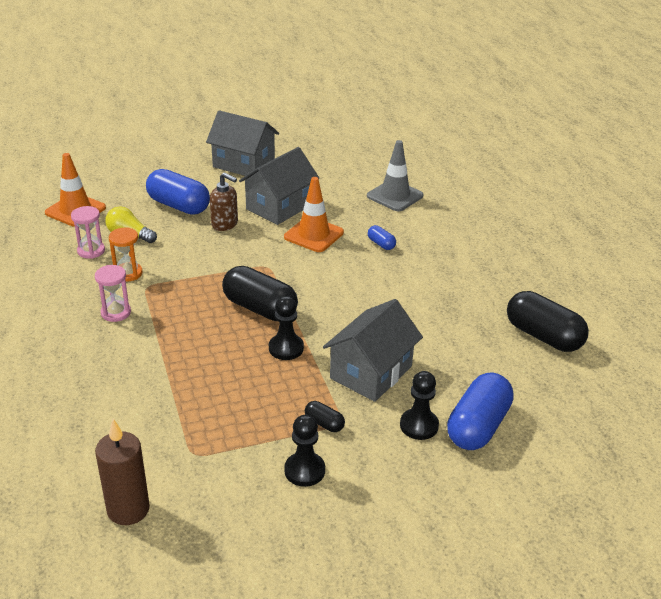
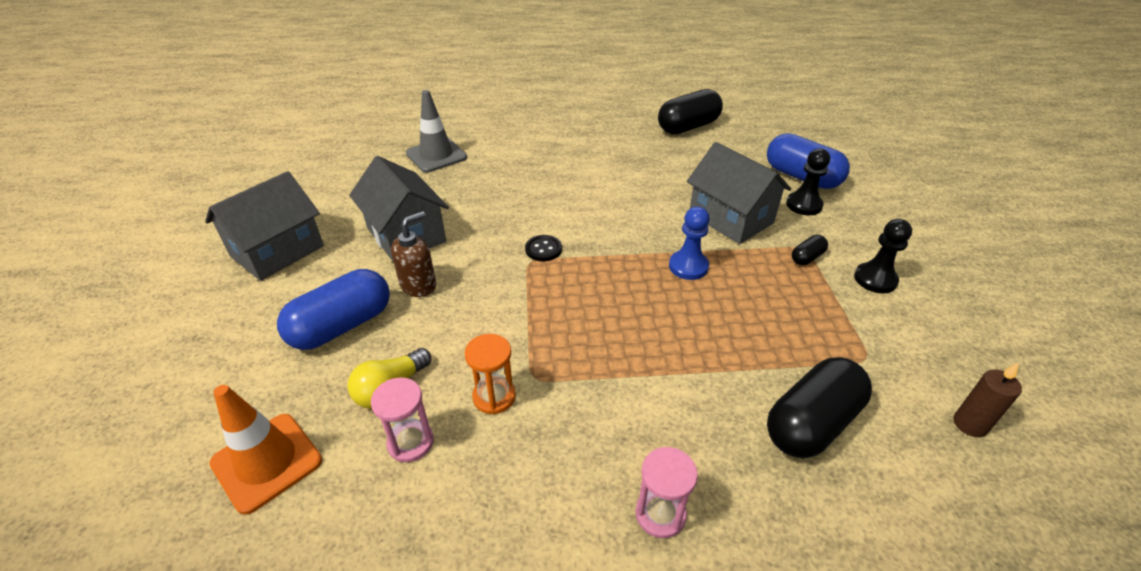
camera: 75 degrees left, 5 degrees up
pink hourglass [95,265,131,322] -> pink hourglass moved to [636,447,698,538]
brown candle [95,419,150,525] -> brown candle [954,362,1022,437], size x0.63
black capsule [222,266,298,321] -> black capsule moved to [767,357,872,458]
black pawn [269,296,304,360] -> blue pawn [669,207,710,280]
orange traffic cone [284,177,344,252] -> none
blue capsule [368,225,396,250] -> none
none -> black button [525,235,562,261]

